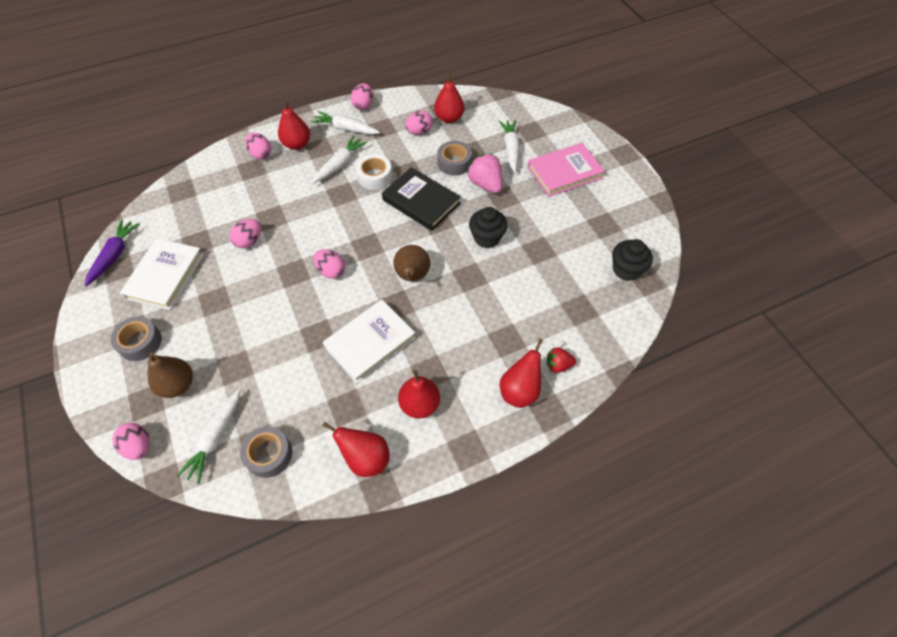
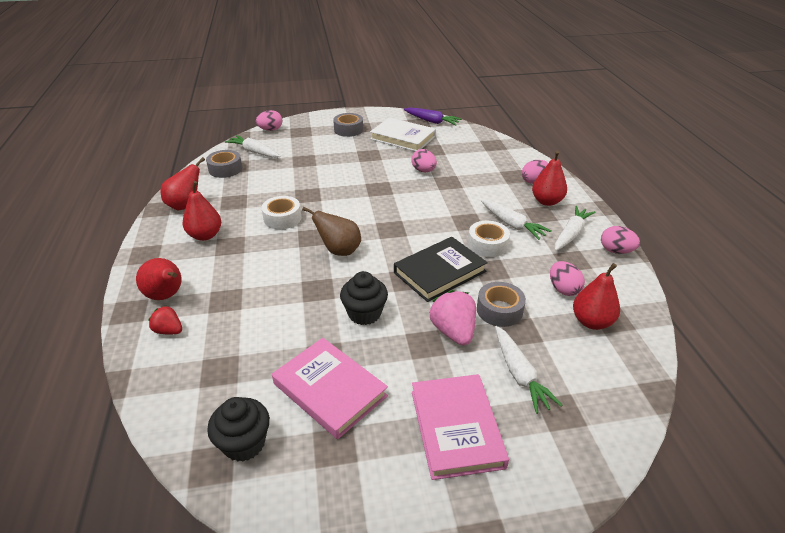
camera: 105 degrees right, 20 degrees down
brown pear [148,352,193,398] -> none
pink egg [314,249,345,279] -> none
white book [323,299,416,383] -> white tape [262,196,301,229]
pink strawberry [467,154,503,193] -> pink strawberry turned 90 degrees counterclockwise [430,290,476,346]
white carrot [499,120,520,173] -> white carrot turned 60 degrees clockwise [495,326,562,414]
red strawberry [547,347,576,373] -> red strawberry turned 75 degrees counterclockwise [148,306,182,334]
none -> pink book [272,338,388,439]

